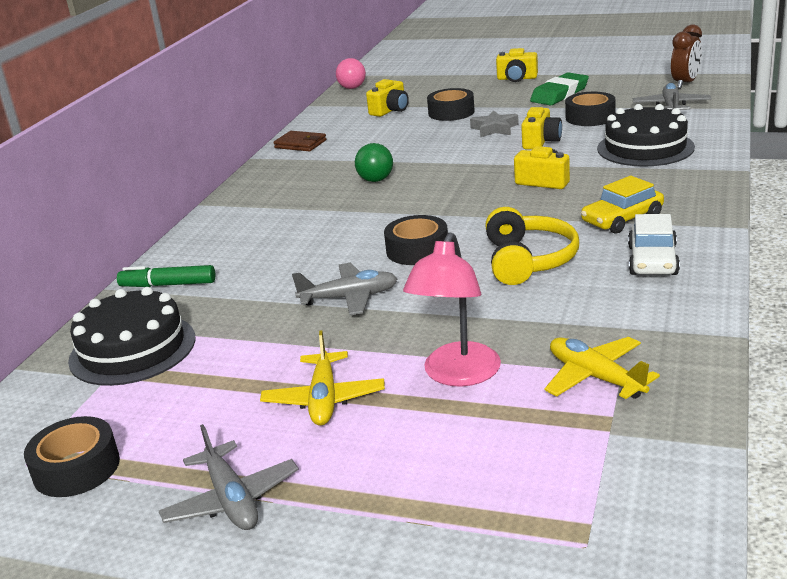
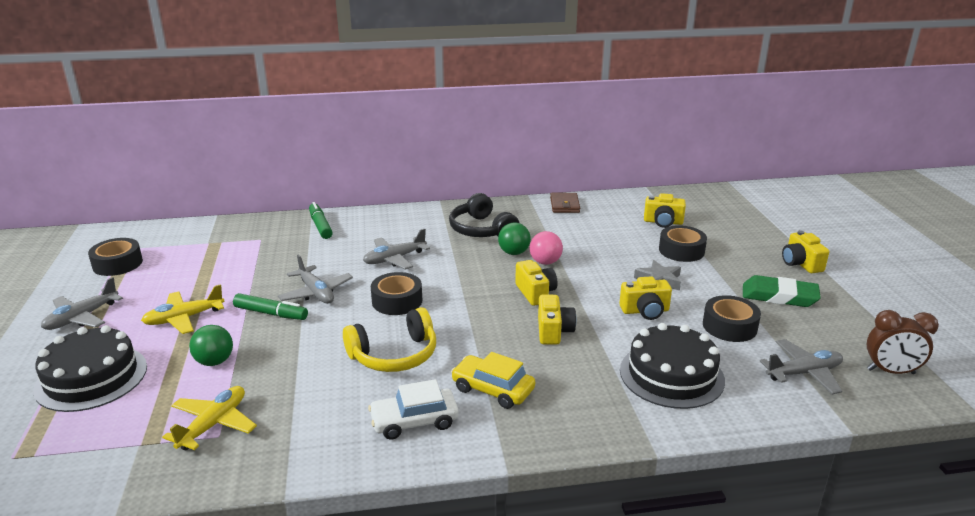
camera: 60 degrees right, 0 degrees up
black cake [68,287,196,386] -> black cake moved to [33,325,147,412]
pink ball [336,58,366,89] -> pink ball moved to [530,231,563,265]
pink lamp [403,232,501,387] -> green ball [189,325,233,366]
none -> green marker [233,293,308,320]
none -> grey plane [363,229,430,269]
none -> black headphones [449,193,520,237]
none -> yellow camera [515,260,558,306]

